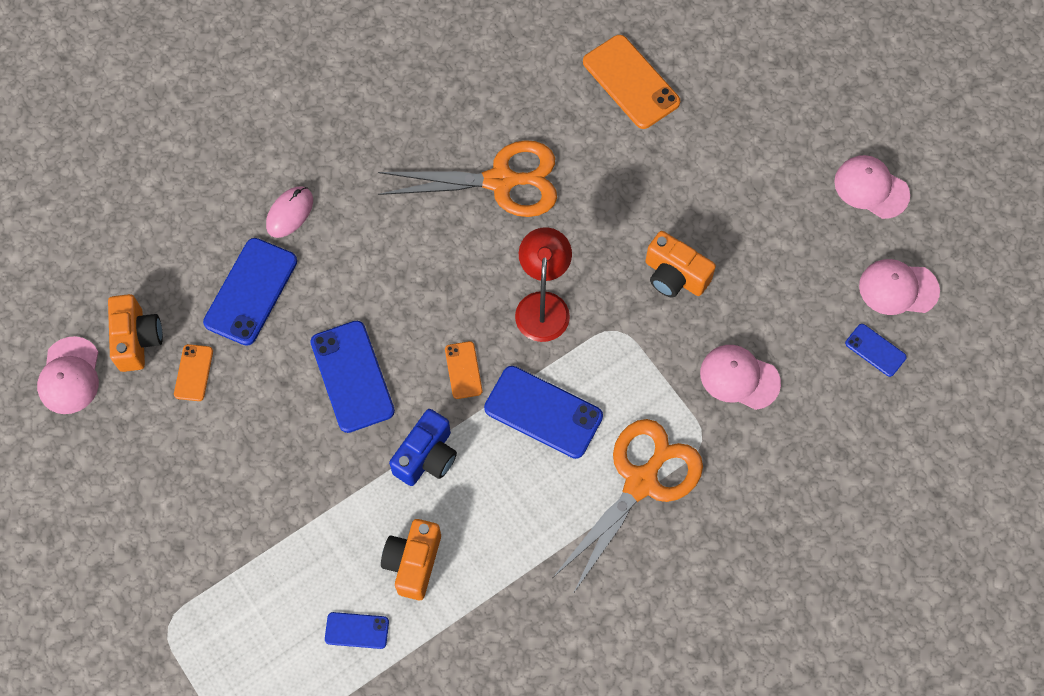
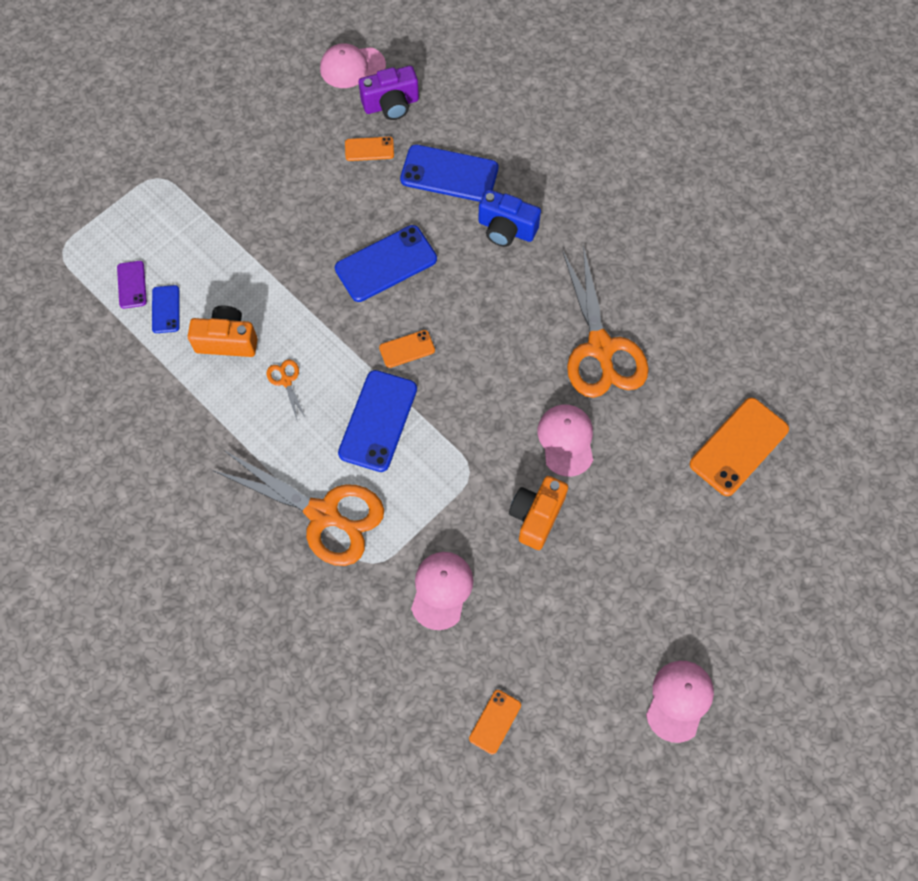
camera: 80 degrees right, 0 degrees up
orange camera [108,294,163,372] -> purple camera [359,66,419,120]
pink mouse [266,187,313,238] -> none
blue camera [389,409,457,486] -> blue camera moved to [478,189,541,247]
red lamp [515,227,572,342] -> none
blue phone [845,324,907,377] -> orange phone [469,690,521,754]
pink cap [859,259,940,315] -> pink cap moved to [538,404,593,477]
none -> purple phone [117,261,147,309]
none -> orange scissors [266,360,306,420]

